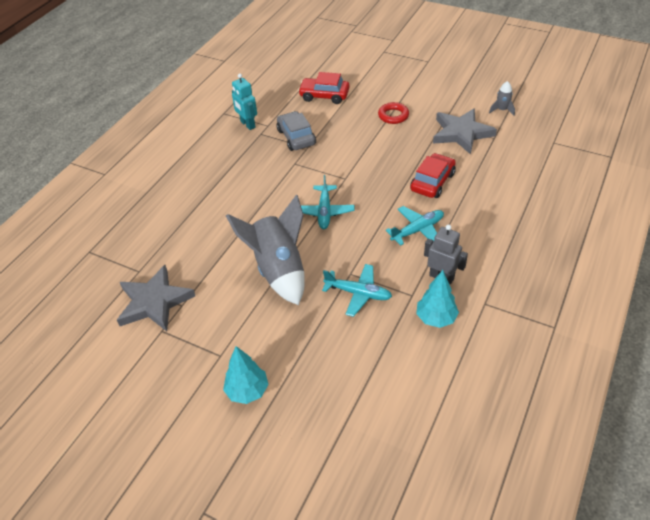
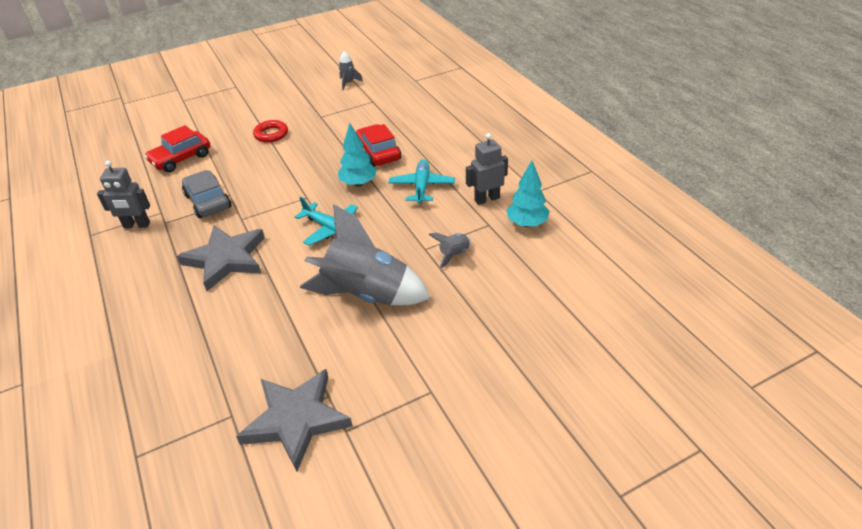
camera: 55 degrees left, 5 degrees down
turquoise tree [223,346,269,404] -> turquoise tree moved to [338,123,377,187]
turquoise robot [232,74,257,130] -> grey robot [97,161,150,228]
grey car [277,111,316,151] -> grey car turned 45 degrees clockwise [182,170,231,218]
turquoise plane [322,264,392,317] -> grey rocket [429,232,471,269]
grey star [433,108,497,155] -> grey star moved to [177,225,265,291]

